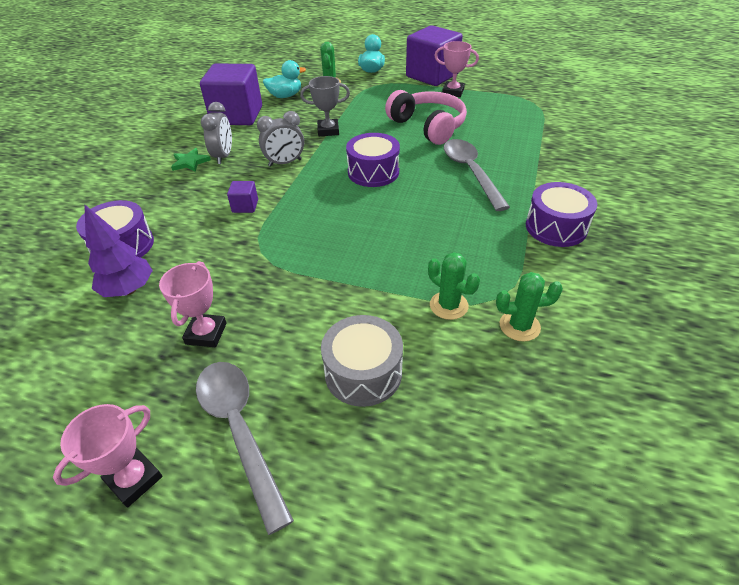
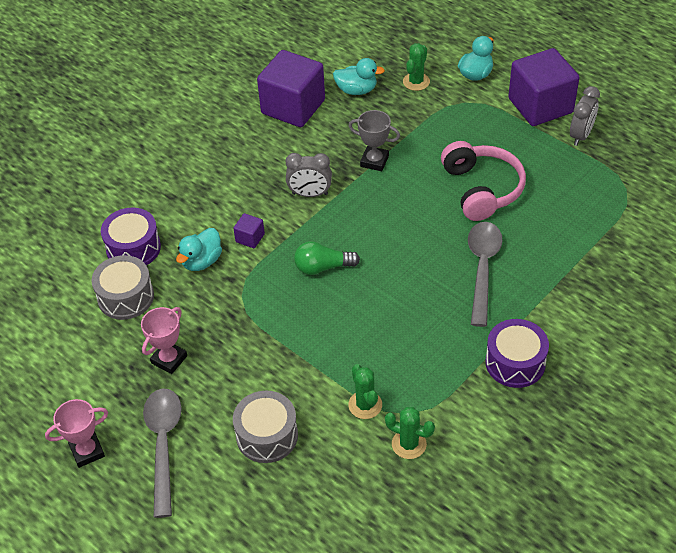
camera: 25 degrees right, 5 degrees up
purple tree [84,204,153,297] -> grey drum [92,255,154,320]
green star [171,148,211,172] -> none
grey clock [201,102,232,164] -> grey clock moved to [570,86,600,146]
purple drum [346,133,400,187] -> none
pink trophy [434,41,479,97] -> none
none -> turquoise duck [176,228,222,271]
none -> green light bulb [294,241,360,275]

